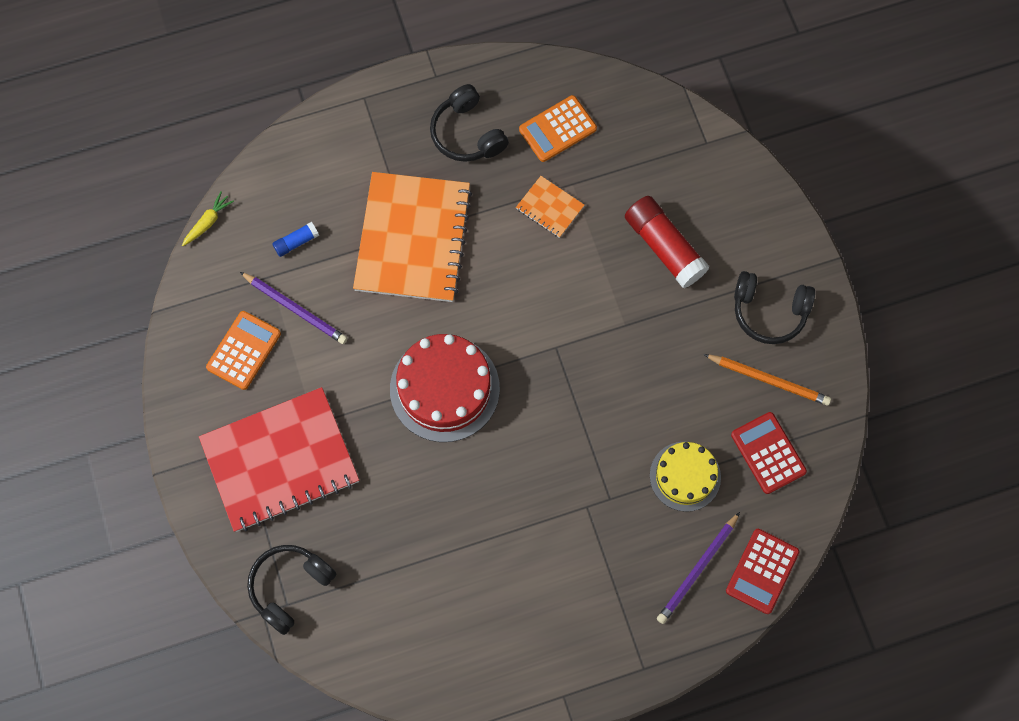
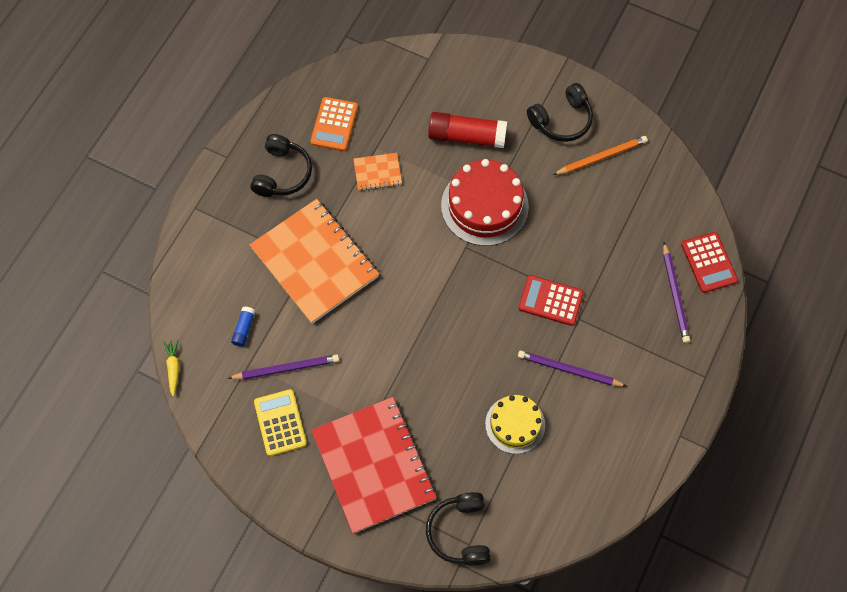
camera: 45 degrees left, 5 degrees down
red notebook [199,387,359,532] -> red notebook turned 45 degrees counterclockwise [311,397,437,534]
orange calculator [206,311,281,390] -> yellow calculator [254,389,307,456]
red cake [390,334,500,442] -> red cake moved to [441,159,529,246]
black headphones [430,84,509,162] -> black headphones turned 90 degrees counterclockwise [250,134,312,197]
yellow cake [650,442,721,512] -> yellow cake moved to [485,395,545,454]
red calculator [731,412,807,494] -> red calculator moved to [518,275,584,326]
none -> purple pencil [518,350,627,387]

